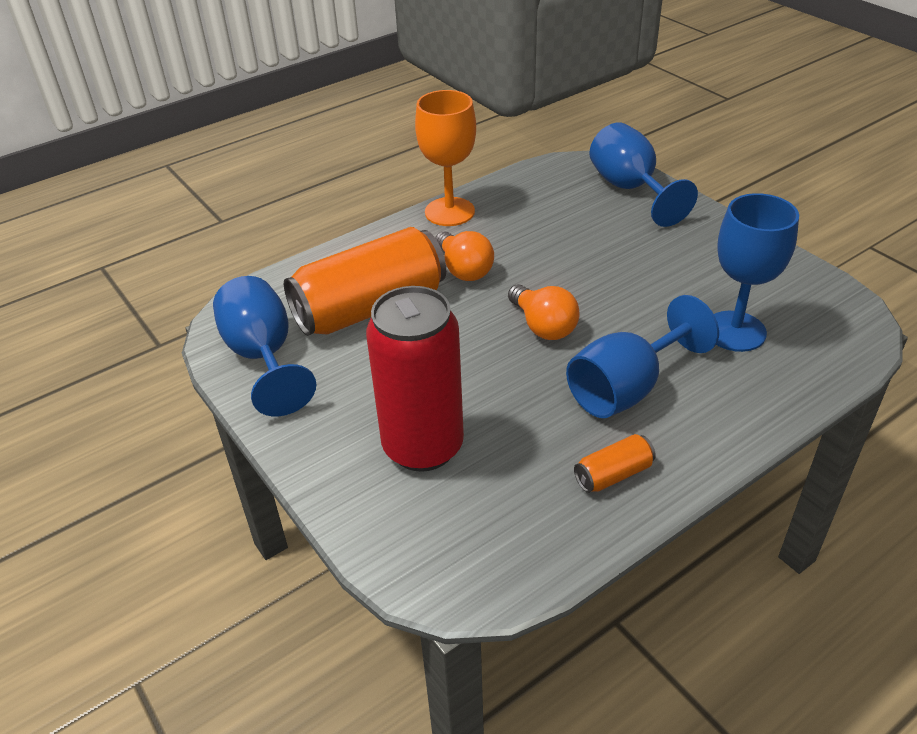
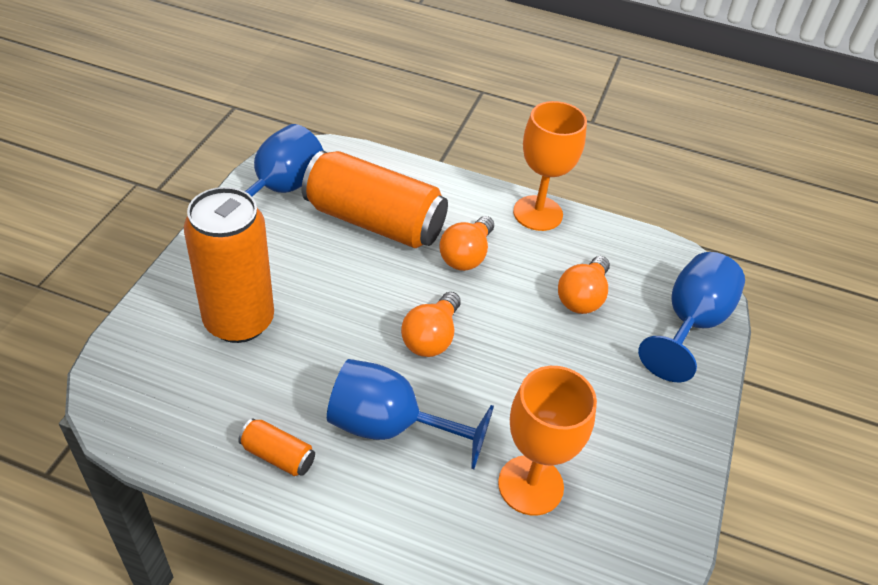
camera: 50 degrees right, 5 degrees up
red can [366,286,464,472] -> orange can [184,187,274,343]
blue goblet [714,193,799,352] -> orange goblet [498,366,597,516]
none -> orange light bulb [558,256,610,314]

